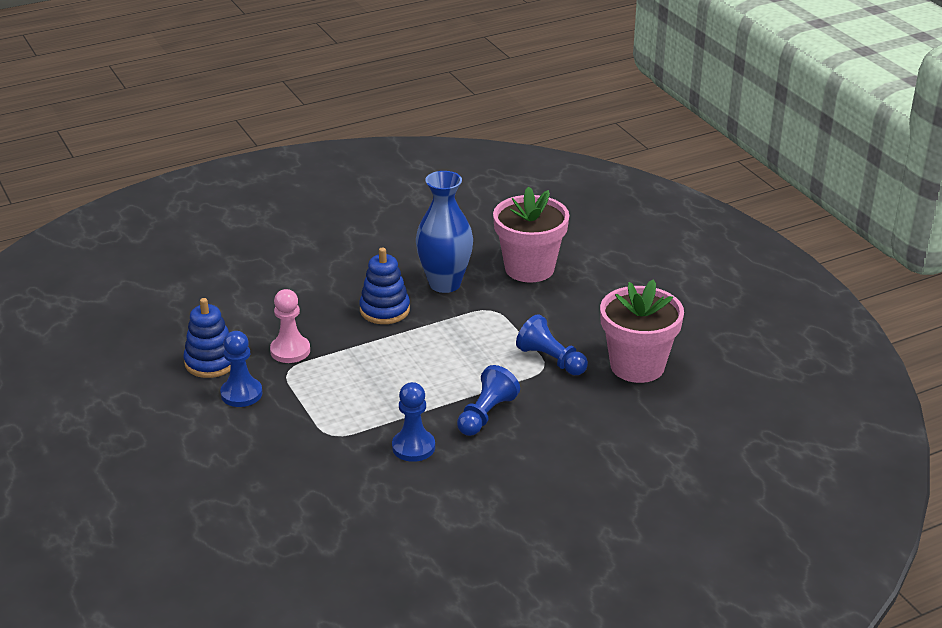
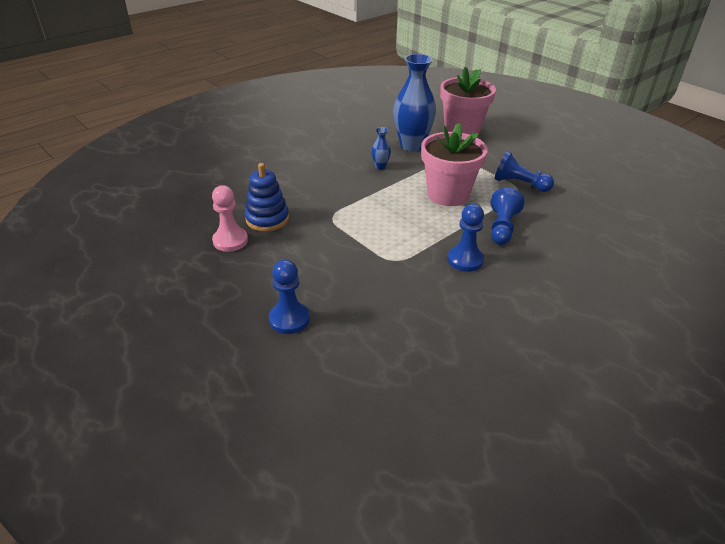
camera: 15 degrees left, 5 degrees up
blue pawn [220,331,262,407] -> blue pawn moved to [269,260,310,334]
pink pawn [270,289,310,363] -> pink pawn moved to [212,185,248,252]
blue stacking toy [359,248,410,324] -> blue vase [371,127,391,170]
pink flower pot [600,279,684,383] -> pink flower pot moved to [421,123,488,206]

